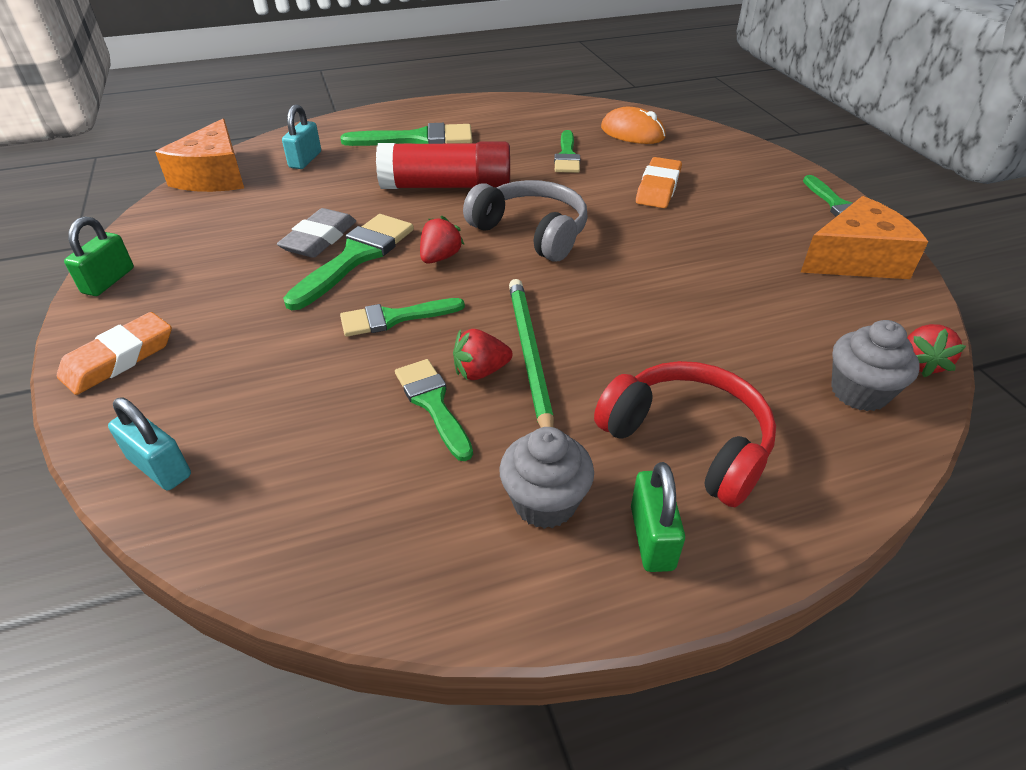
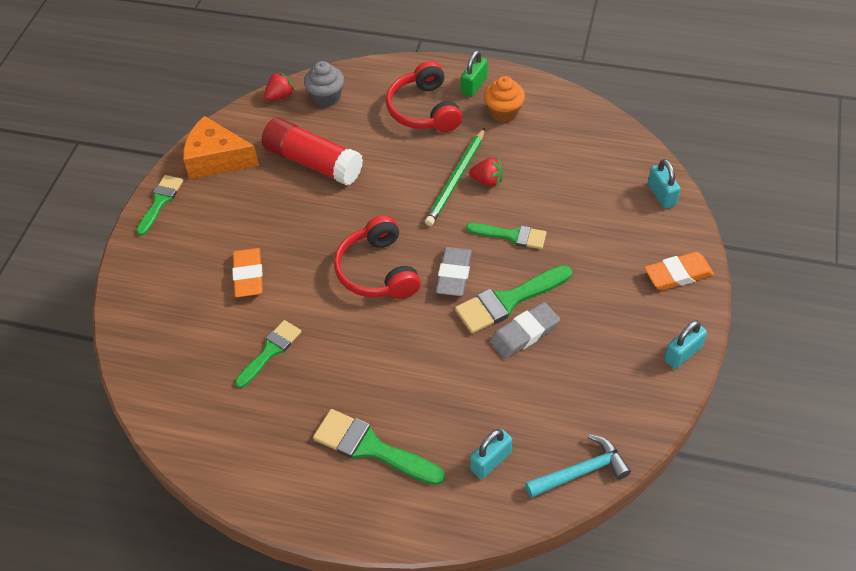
camera: 145 degrees left, 10 degrees up
green padlock [64,217,134,296] -> turquoise padlock [664,320,707,369]
orange cheese [155,119,244,192] -> turquoise hammer [525,434,631,498]
red glue stick [376,142,510,189] -> red glue stick moved to [262,118,363,185]
green brush [395,359,473,461] -> none
red strawberry [420,215,464,264] -> grey eraser [436,247,472,296]
grey headphones [463,180,588,262] -> red headphones [334,215,421,299]
grey cupcake [499,427,594,529] -> orange cupcake [484,76,525,123]
orange mouse [601,107,666,144] -> none
orange eraser [636,157,682,208] -> orange eraser turned 60 degrees counterclockwise [232,248,263,297]

